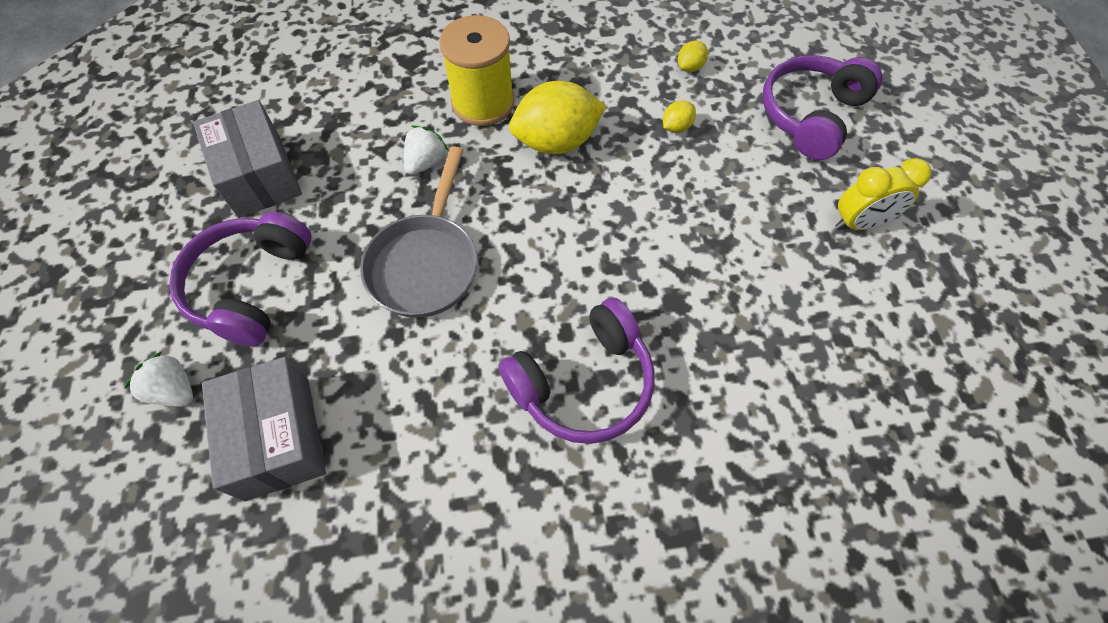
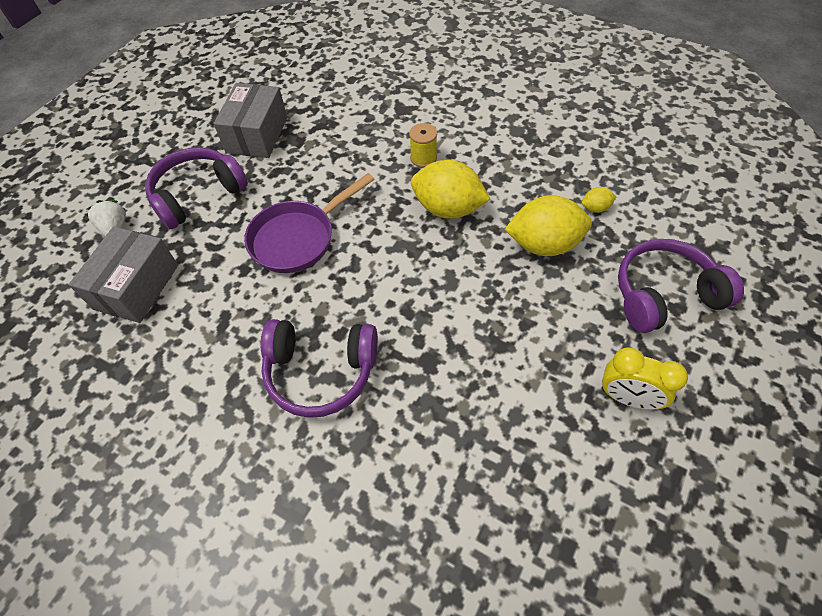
camera: 40 degrees right, 5 degrees down
grey pan [360,146,477,318] -> purple pan [244,173,374,273]
white strawberry [404,126,449,175] -> none
yellow spool [439,15,515,126] -> yellow spool [409,123,437,168], size x0.53
yellow lemon [663,100,696,133] -> yellow lemon [504,195,592,256], size x2.25

